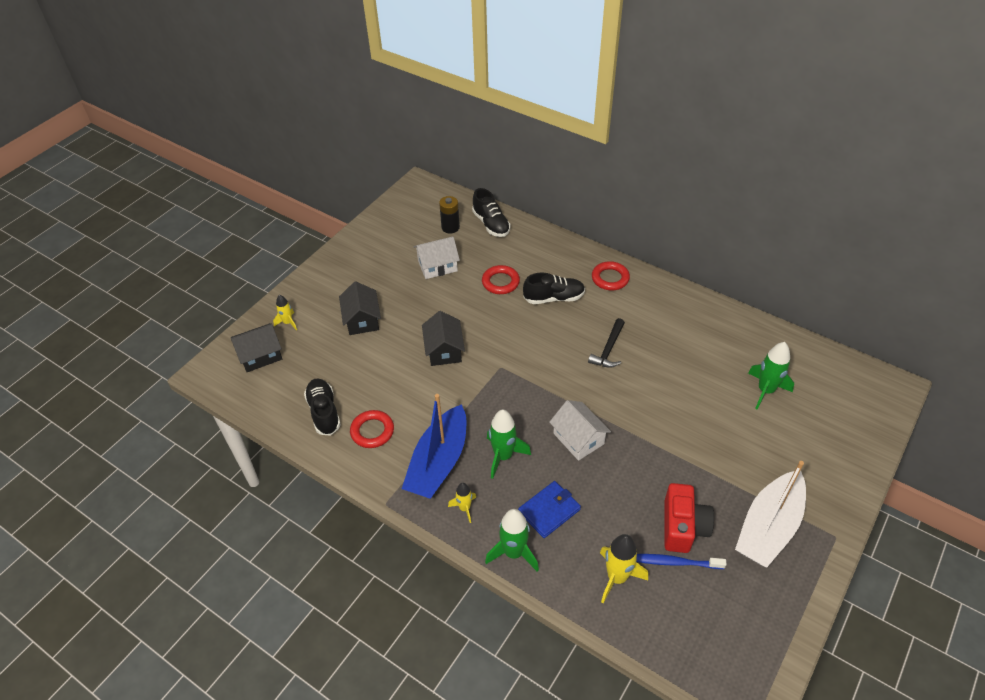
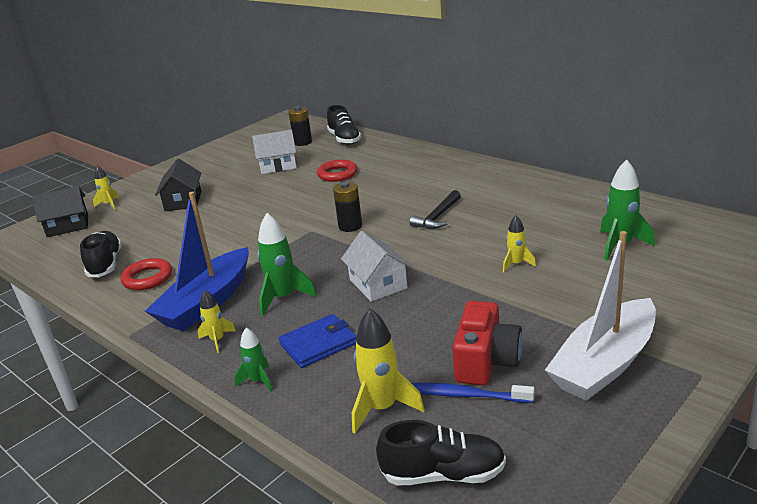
camera: 10 degrees right, 20 degrees down
black house [422,311,465,366] -> none
green rocket [485,509,539,572] -> green rocket [235,328,273,392], size x0.59
black shoe [523,272,585,304] -> black shoe moved to [376,420,506,486]
red ring [592,261,630,291] -> none
none -> black battery [333,182,362,232]
none -> yellow rocket [503,215,536,272]

